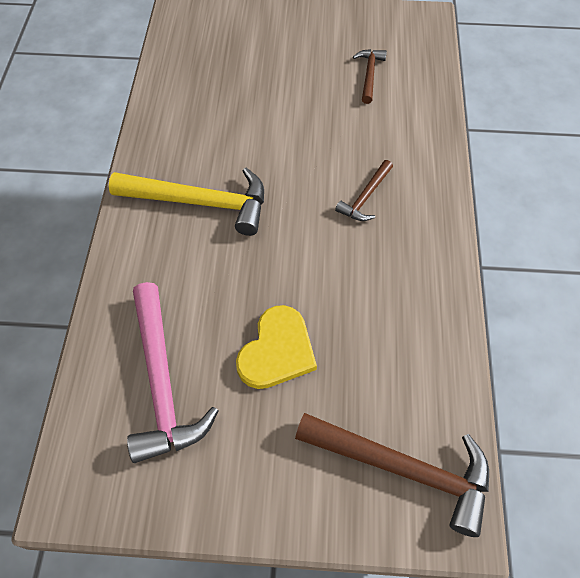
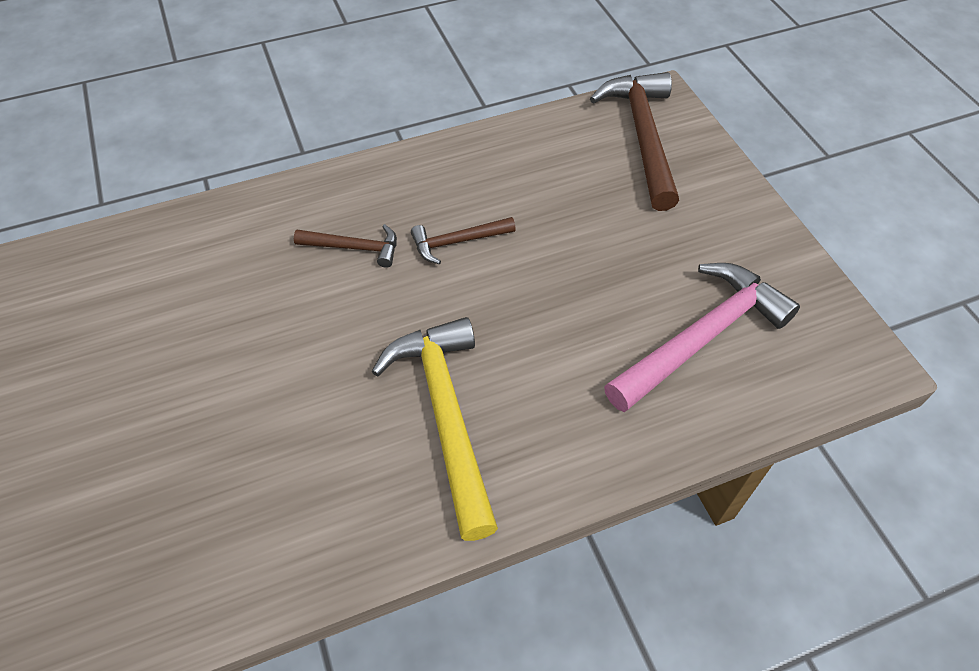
camera: 115 degrees left, 5 degrees down
yellow heart [236,305,317,389] -> none
brown hammer [353,49,387,104] -> brown hammer moved to [411,217,516,264]

